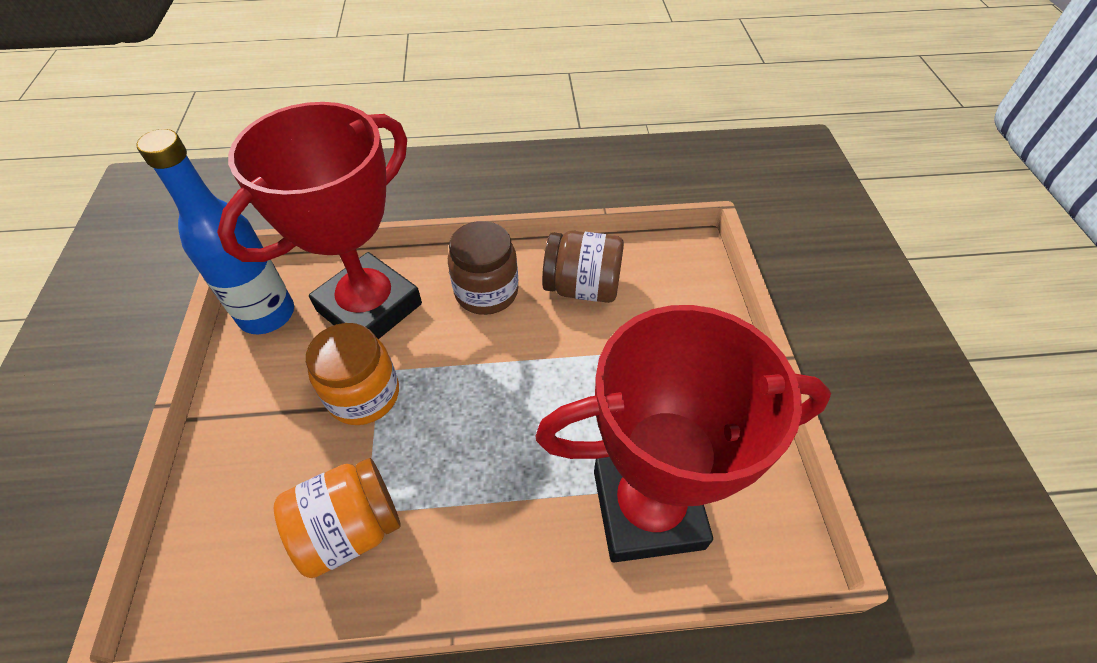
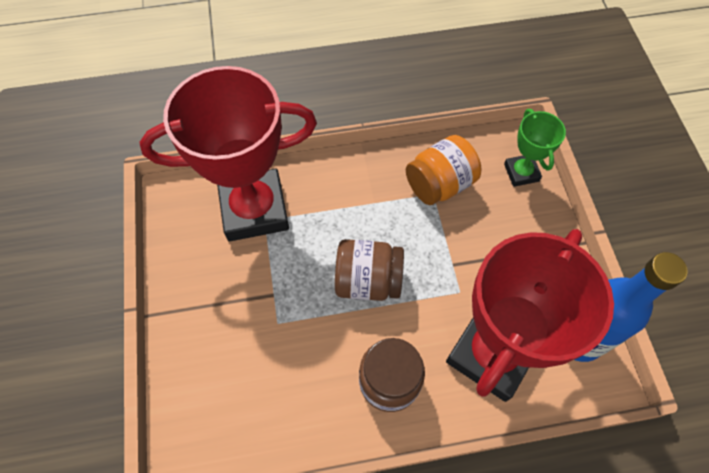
camera: 175 degrees right, 10 degrees up
orange jar [306,323,399,425] -> none
brown jar [542,230,624,303] -> brown jar moved to [335,239,404,301]
none -> green trophy [504,109,566,187]

